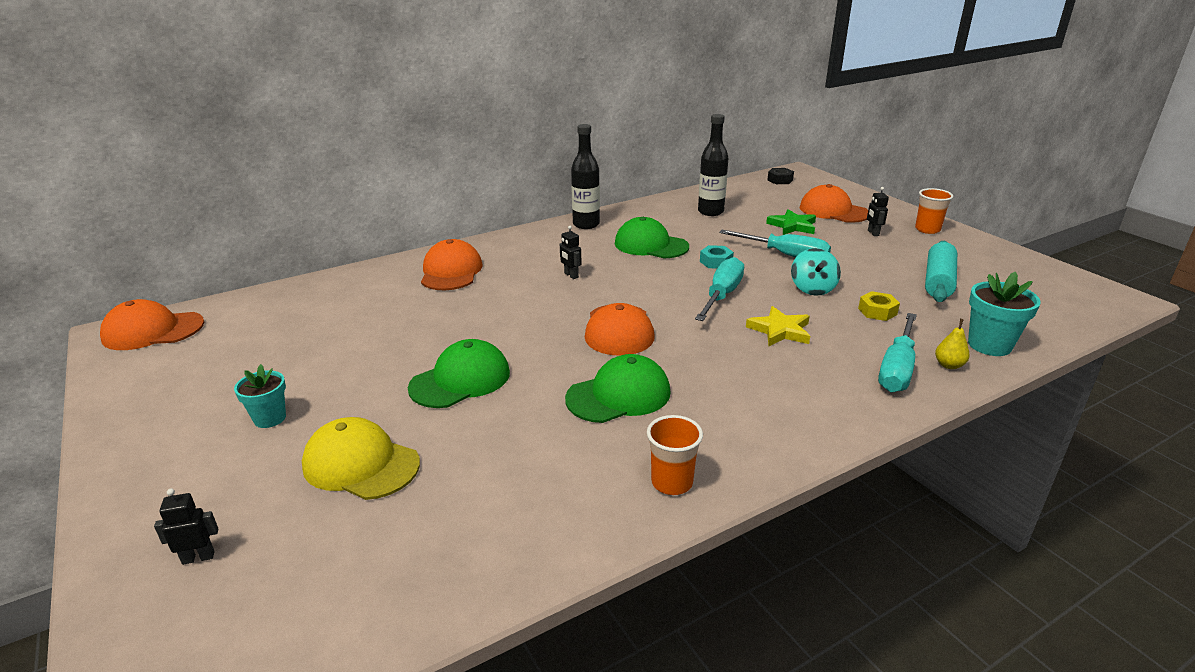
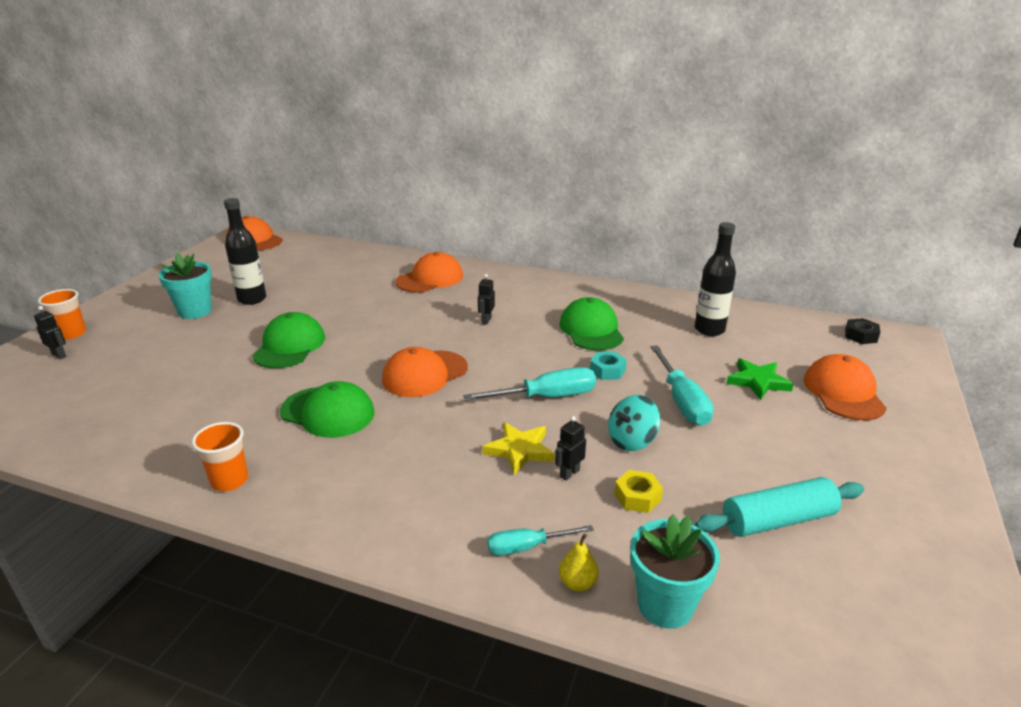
camera: 50 degrees right, 0 degrees up
turquoise flower pot [234,364,286,428] -> turquoise flower pot [158,253,212,319], size x1.50
yellow cap [302,417,420,500] -> none
green cap [408,339,510,408] -> green cap turned 90 degrees counterclockwise [252,312,325,368]
black bottle [571,124,600,229] -> black bottle moved to [224,198,266,305]
black robot [867,187,889,236] -> black robot moved to [555,416,586,481]
turquoise screwdriver [878,313,917,392] -> turquoise screwdriver [488,525,594,555], size x0.61
orange cup [915,188,953,234] -> orange cup moved to [38,289,86,340]

